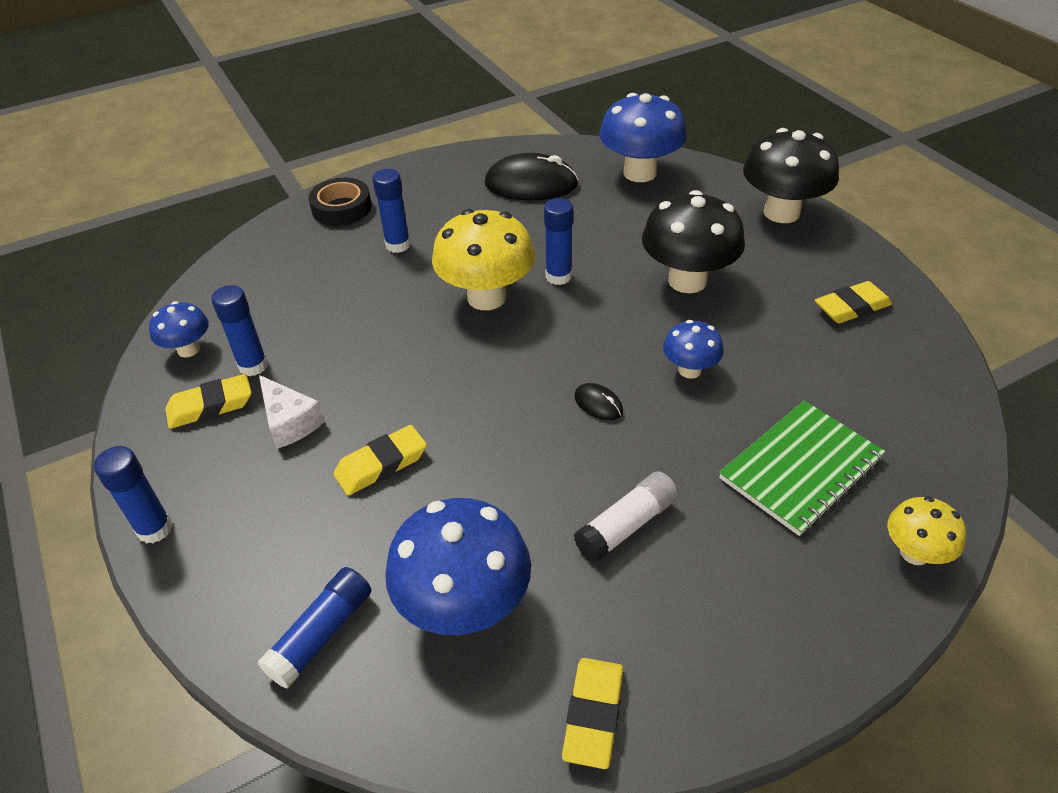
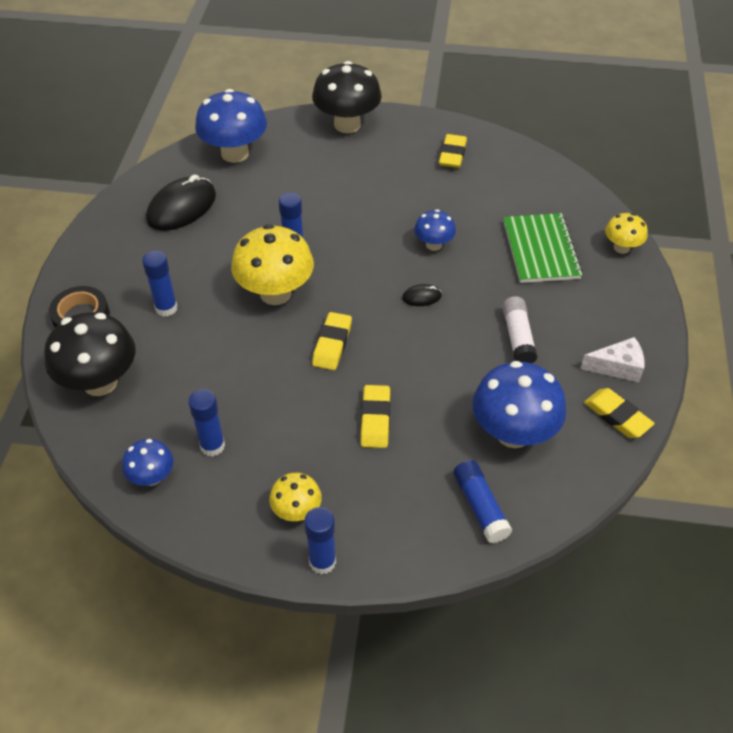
camera: 55 degrees left, 5 degrees up
yellow eraser [166,374,252,429] -> yellow eraser moved to [312,312,352,370]
white cheese [259,375,325,449] -> white cheese moved to [580,337,645,382]
black mushroom [642,190,745,293] -> black mushroom moved to [44,312,135,396]
none -> yellow mushroom [269,473,322,521]

